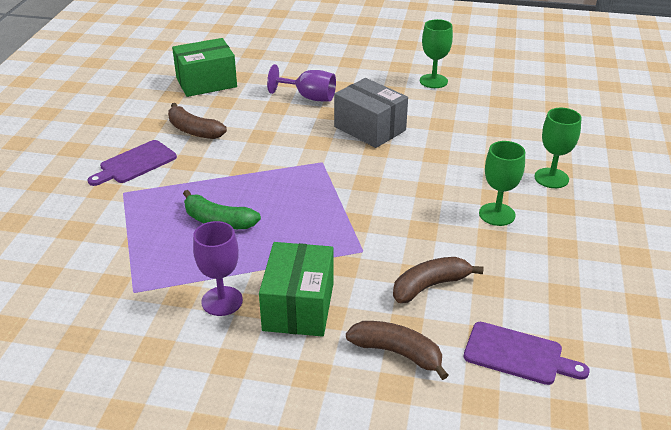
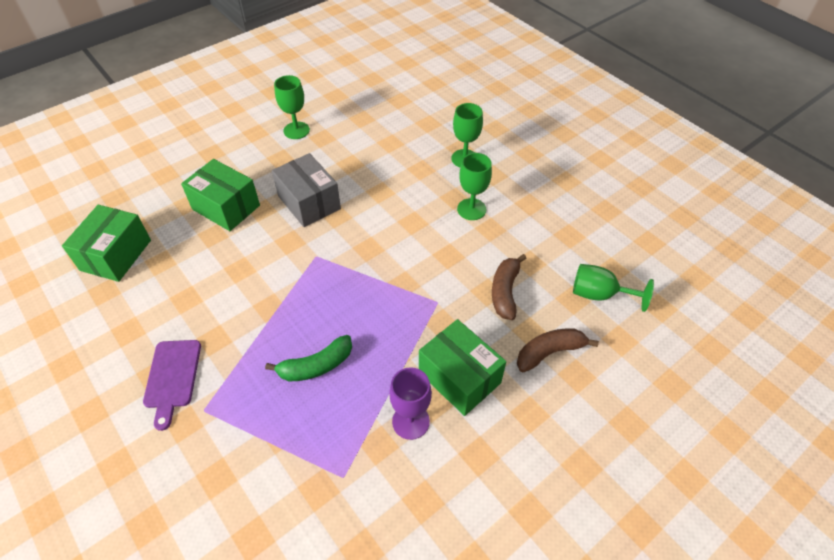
camera: 50 degrees left, 15 degrees up
brown banana [168,103,227,139] -> none
purple goblet [267,64,336,101] -> green box [181,159,260,231]
grey box [334,78,408,148] -> grey box turned 60 degrees clockwise [272,153,341,227]
purple cutting board [464,322,590,385] -> green goblet [573,264,654,312]

